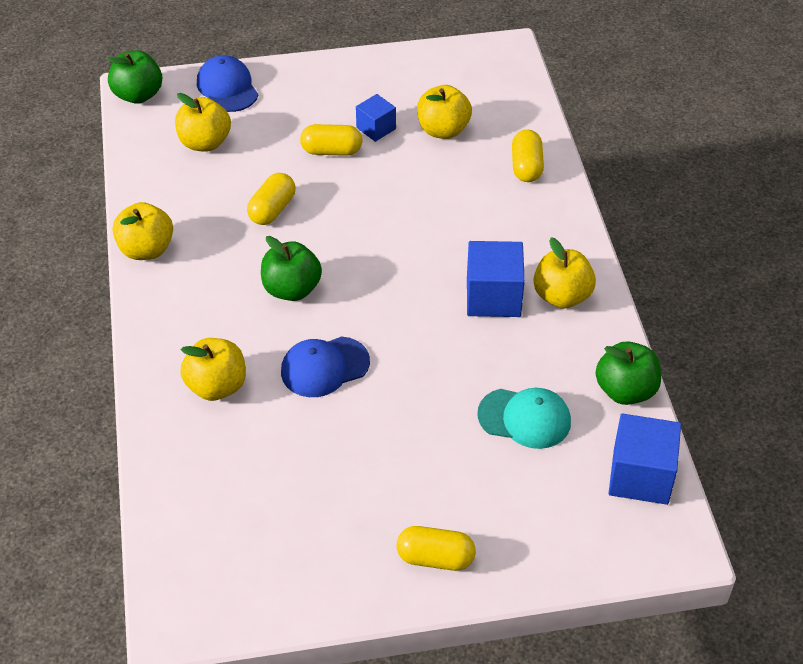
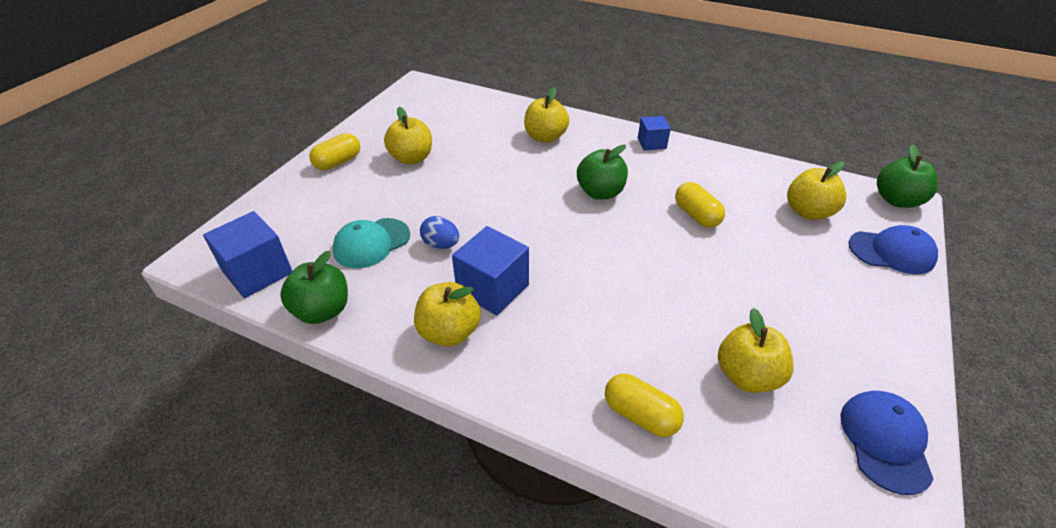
camera: 125 degrees right, 5 degrees down
yellow apple [113,202,173,260] -> yellow apple moved to [384,107,432,165]
blue cap [281,336,370,397] -> blue cap moved to [840,391,934,495]
yellow capsule [300,124,362,156] -> none
blue cube [356,94,396,142] -> blue cube moved to [638,116,671,151]
none -> blue egg [420,216,459,249]

